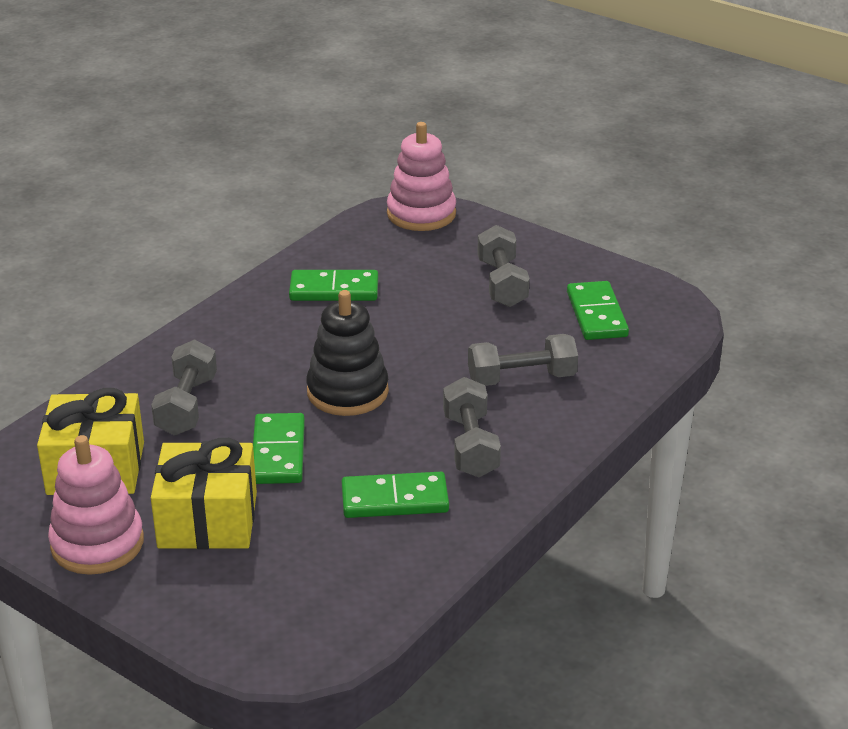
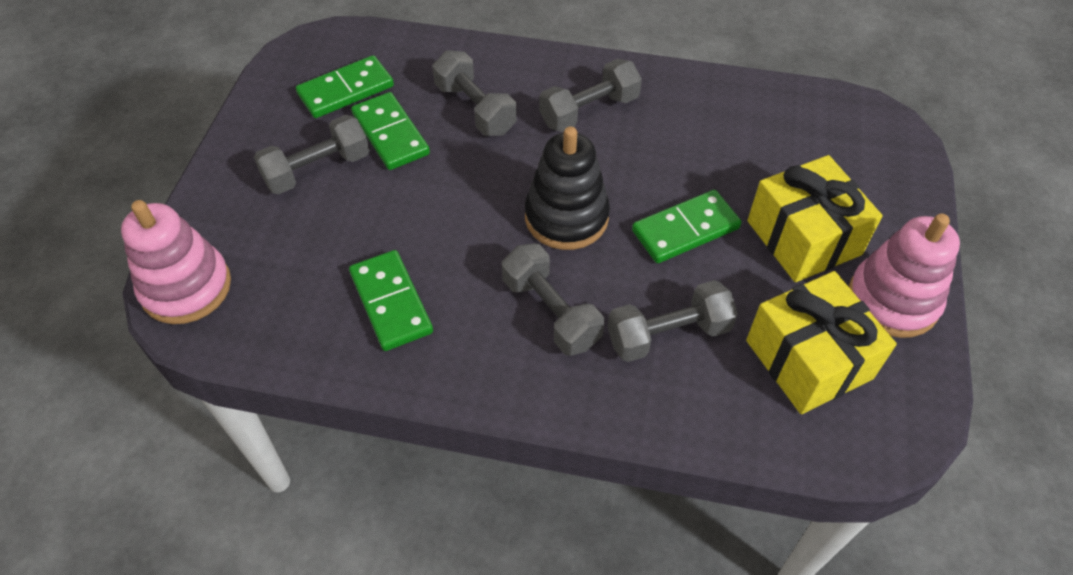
camera: 115 degrees left, 20 degrees up
green domino [342,472,449,518] -> green domino moved to [351,92,430,170]
none -> grey dumbbell [502,243,604,356]

